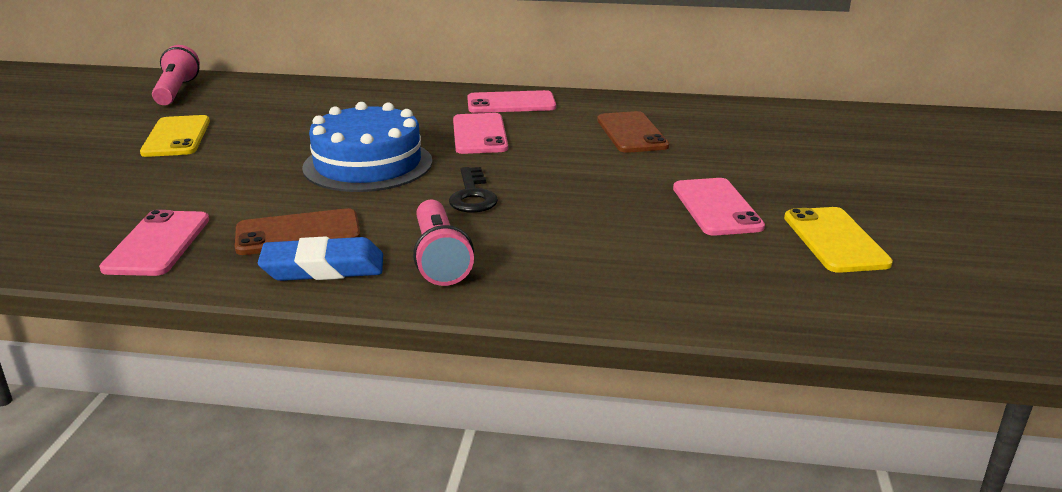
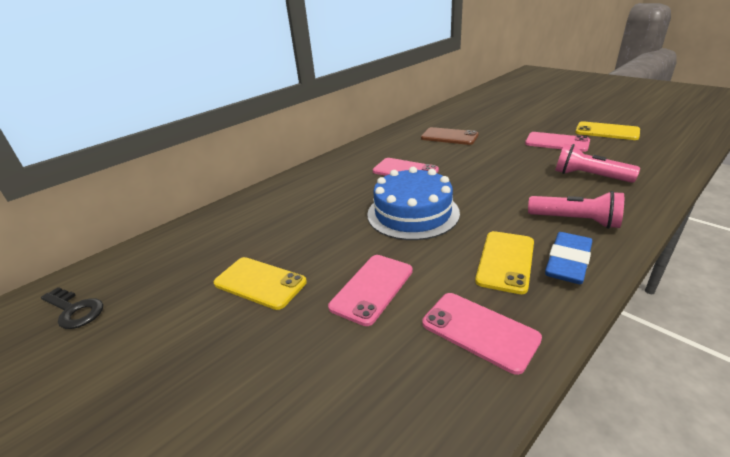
camera: 50 degrees left, 5 degrees up
pink flashlight [152,45,200,105] -> pink flashlight moved to [555,144,640,183]
brown phone [235,208,361,255] -> yellow phone [475,231,534,294]
black key [449,167,498,213] -> black key moved to [41,287,103,329]
pink phone [467,90,556,113] -> pink phone moved to [328,255,413,326]

